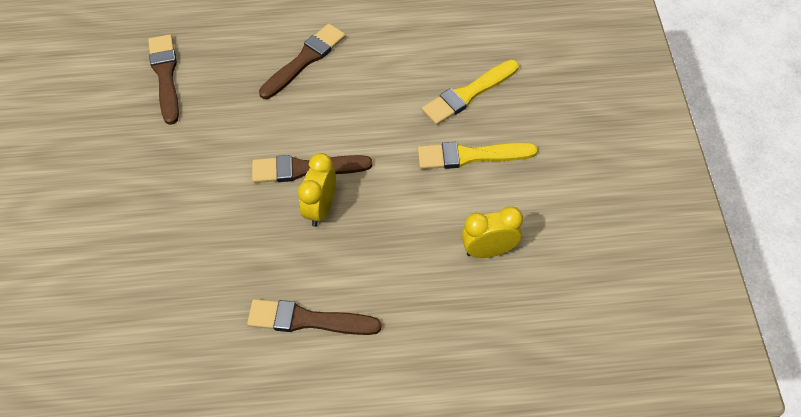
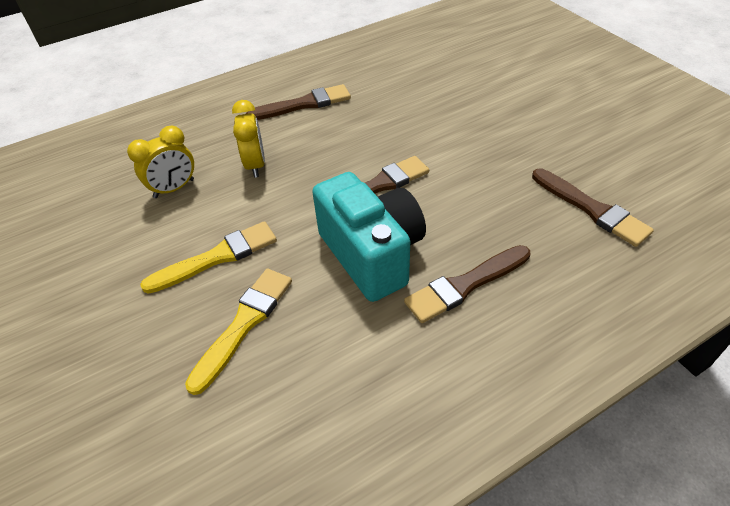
camera: 155 degrees right, 10 degrees down
brown brush [259,23,346,99] -> brown brush turned 45 degrees clockwise [404,245,531,323]
yellow clock [298,153,336,227] -> yellow clock moved to [232,100,265,178]
none -> turquoise camera [312,172,426,302]

